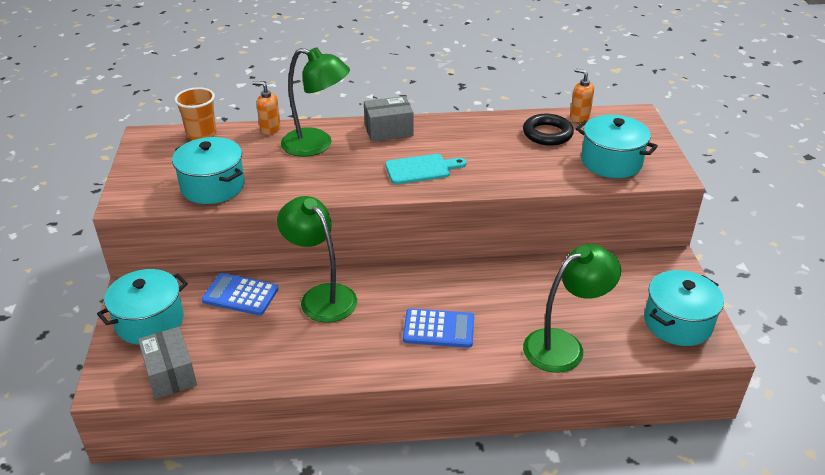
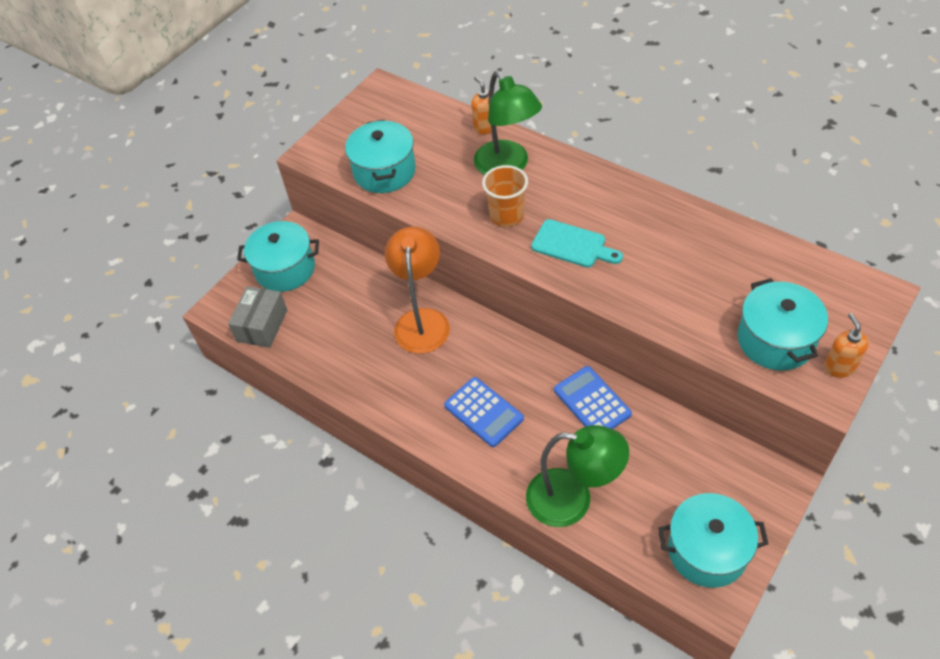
camera: 45 degrees right, 15 degrees up
orange cup [174,87,216,140] -> orange cup moved to [482,165,528,227]
blue calculator [202,273,278,316] -> blue calculator moved to [554,366,632,429]
green lamp [277,196,357,323] -> orange lamp [385,226,450,354]
grey box [364,96,414,141] -> none
black ring [523,114,574,146] -> none
orange soap dispenser [570,69,594,122] -> orange soap dispenser moved to [824,313,869,378]

